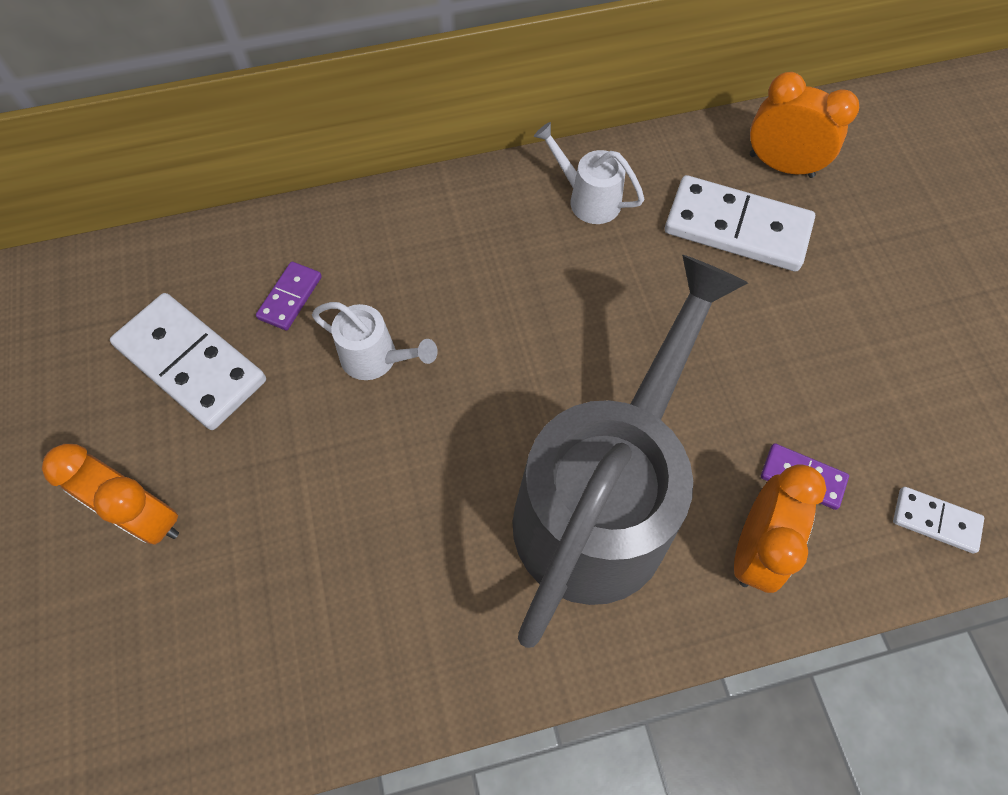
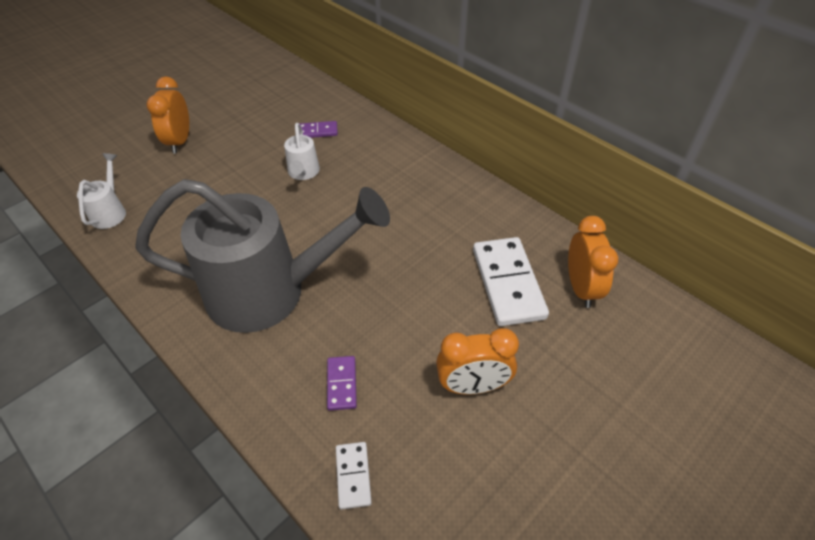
camera: 60 degrees right, 15 degrees down
white domino [110,293,266,430] -> none
white watering can [534,122,645,224] -> white watering can moved to [77,153,126,229]
orange clock [734,464,827,593] -> orange clock moved to [436,328,519,395]

